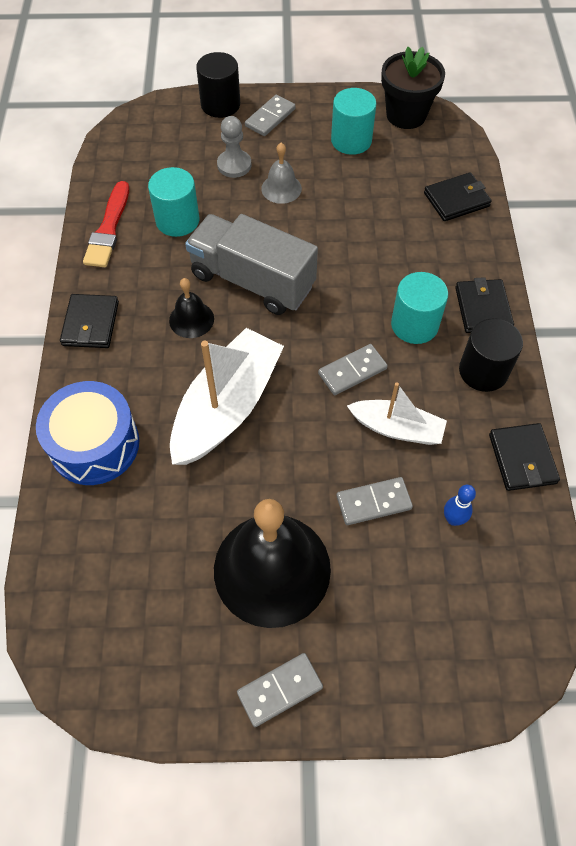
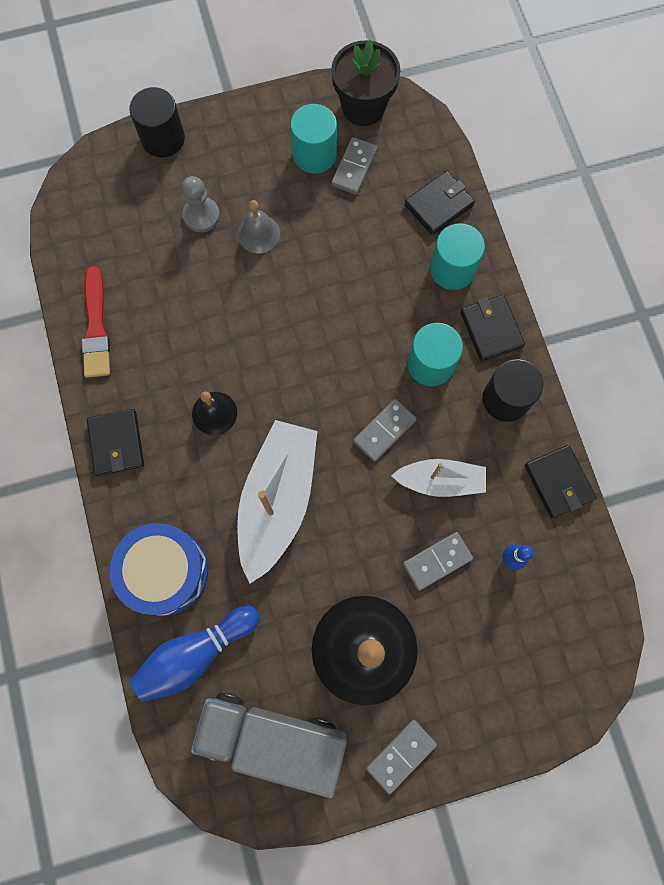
camera: 15 degrees left, 15 degrees up
turquoise cylinder [148,167,199,237] -> turquoise cylinder moved to [430,223,485,290]
grey truck [185,214,318,315] -> grey truck moved to [191,693,347,798]
grey domino [245,95,295,136] -> grey domino moved to [331,137,378,195]
none -> blue bowling pin [130,606,260,702]

